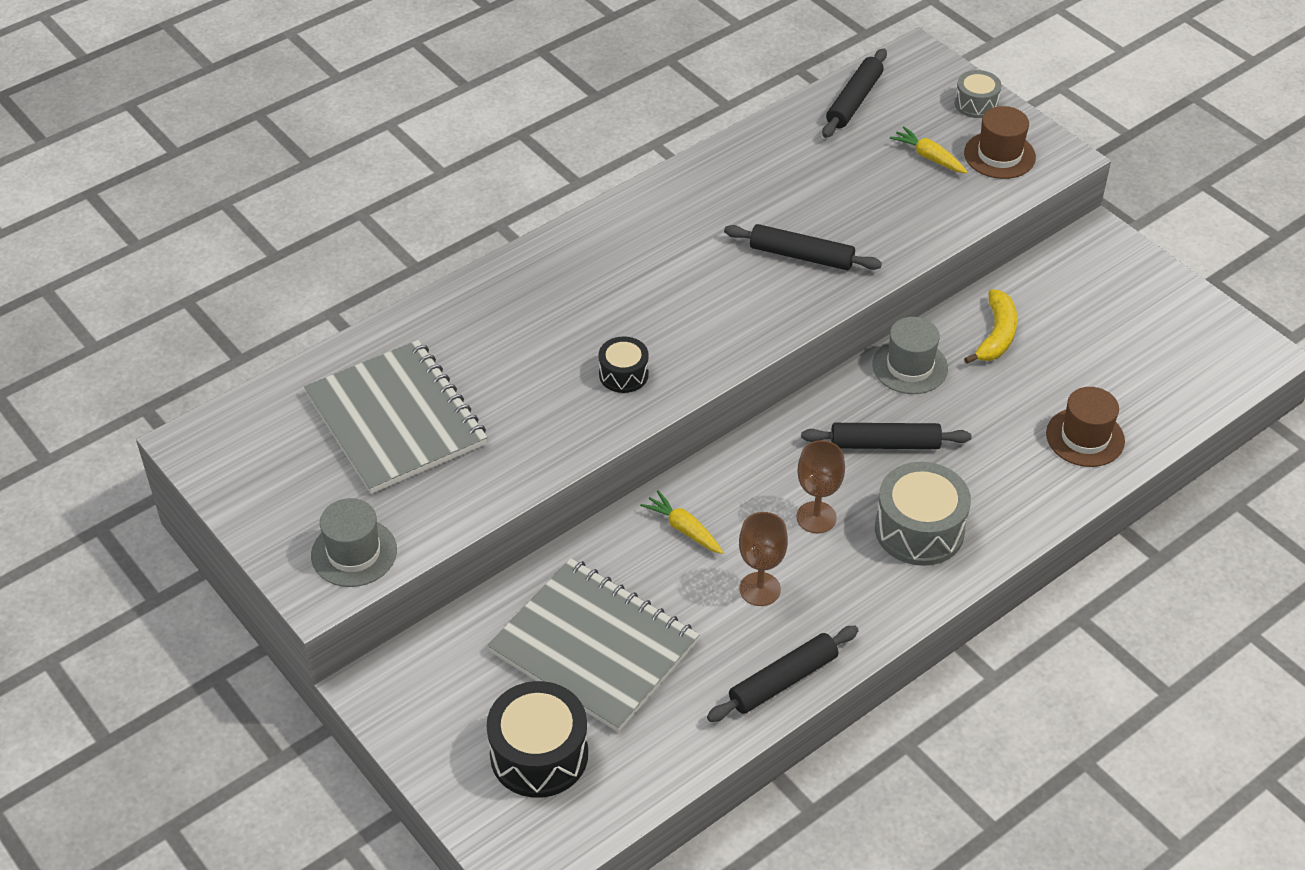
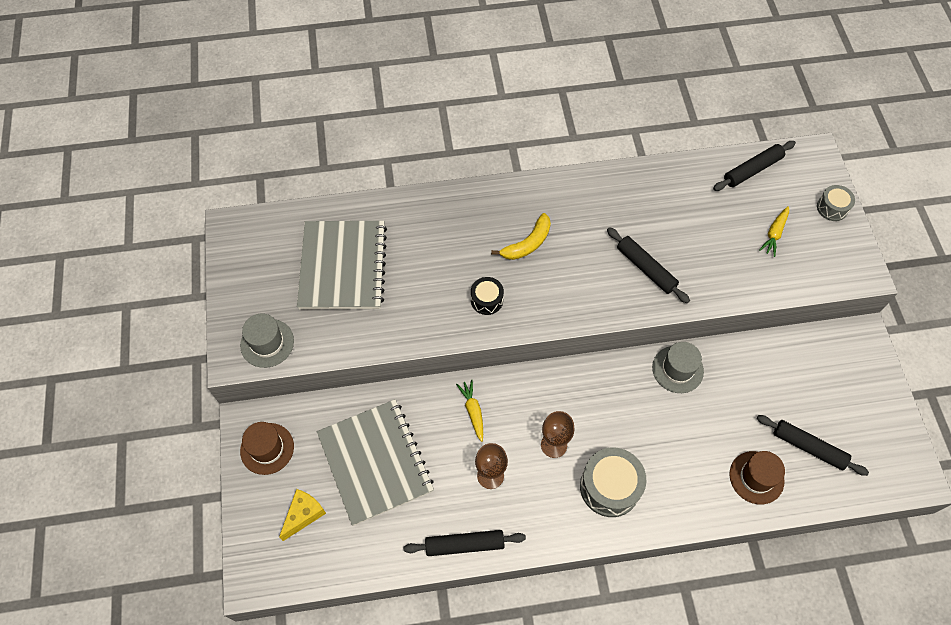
camera: 30 degrees right, 15 degrees up
black drum [487,681,588,798] -> yellow cheese [279,489,326,541]
black rolling pin [801,423,971,449] -> black rolling pin moved to [757,415,869,476]
yellow carrot [890,126,967,173] -> yellow carrot turned 135 degrees counterclockwise [759,206,789,257]
brown hat [964,106,1036,179] -> brown hat moved to [240,422,294,475]
yellow banana [964,289,1017,364] -> yellow banana moved to [491,213,551,260]

